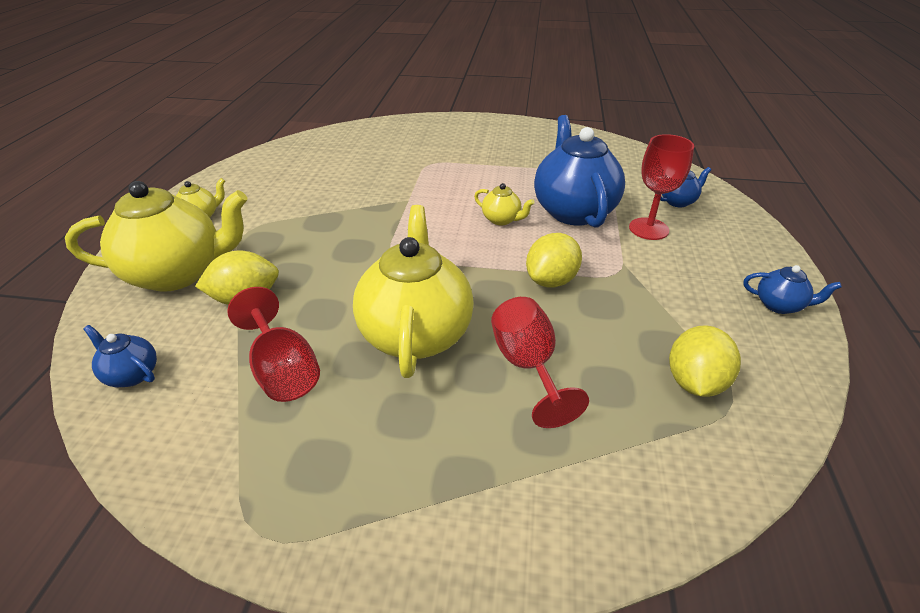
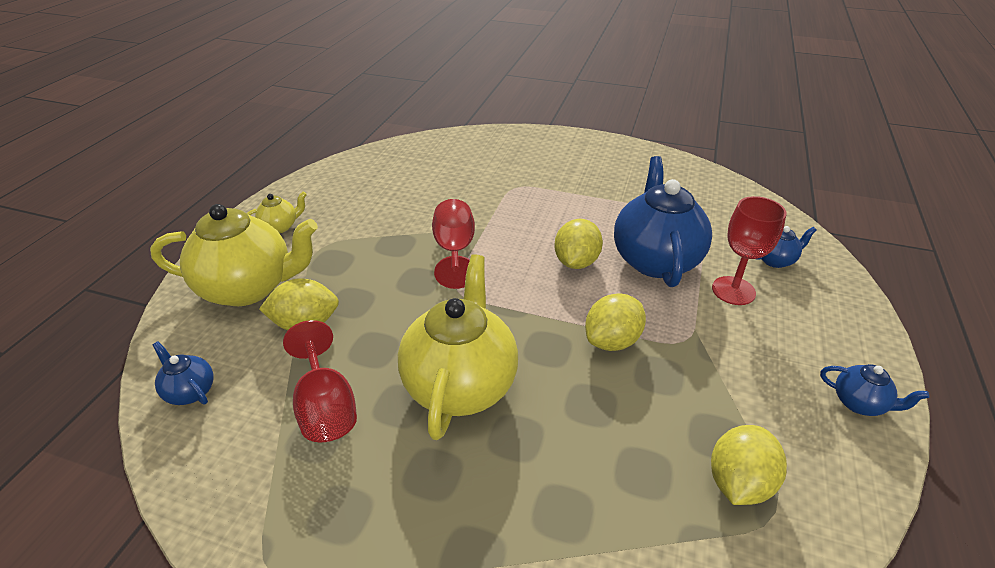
camera: 10 degrees right, 0 degrees up
yellow teapot [474,183,535,225] -> yellow lemon [554,219,603,269]
red goblet [491,297,589,428] -> red goblet moved to [432,199,475,289]

